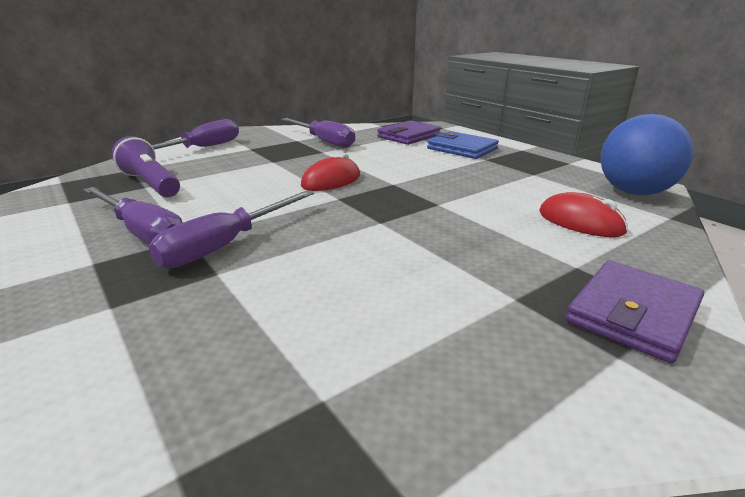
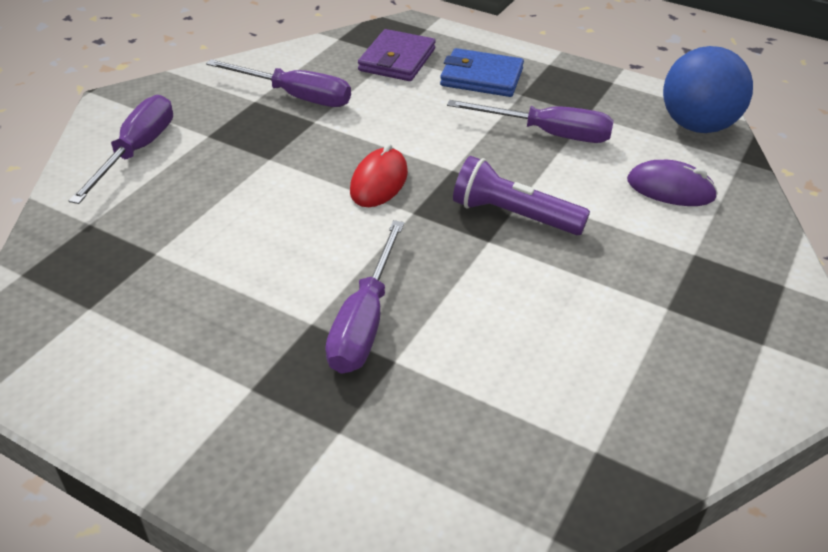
camera: 25 degrees left, 15 degrees up
purple screwdriver [83,187,183,245] -> purple screwdriver moved to [447,100,614,143]
purple flashlight [112,136,180,197] -> purple flashlight moved to [453,156,590,235]
red mouse [539,192,628,237] -> purple mouse [627,160,718,206]
purple wallet [566,260,704,363] -> none

